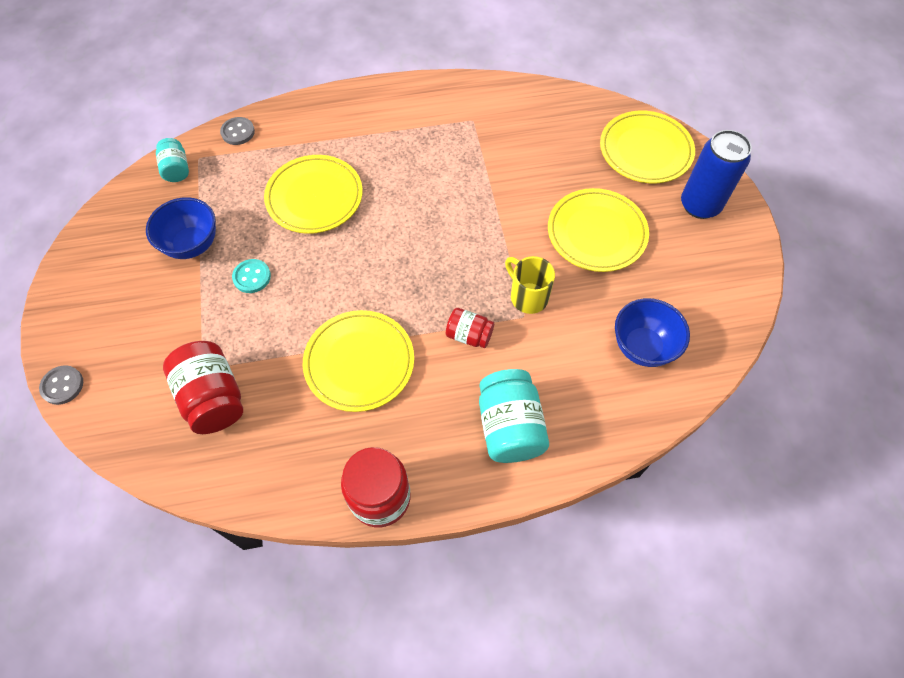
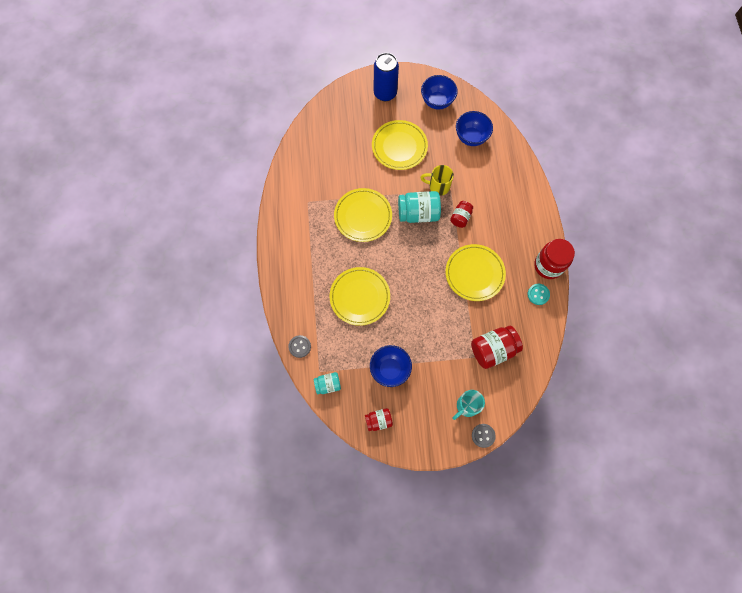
camera: 85 degrees left, 10 degrees up
turquoise button [232,259,271,293] -> turquoise button moved to [528,284,550,305]
turquoise jar [479,369,549,463] -> turquoise jar moved to [398,191,441,223]
yellow mug [505,256,555,314] -> yellow mug turned 45 degrees clockwise [420,165,454,196]
yellow plate [600,110,695,183] -> yellow plate moved to [334,188,392,242]
none -> red jar [365,408,393,431]
none -> blue bowl [421,75,458,110]
none -> turquoise mug [453,390,485,420]

